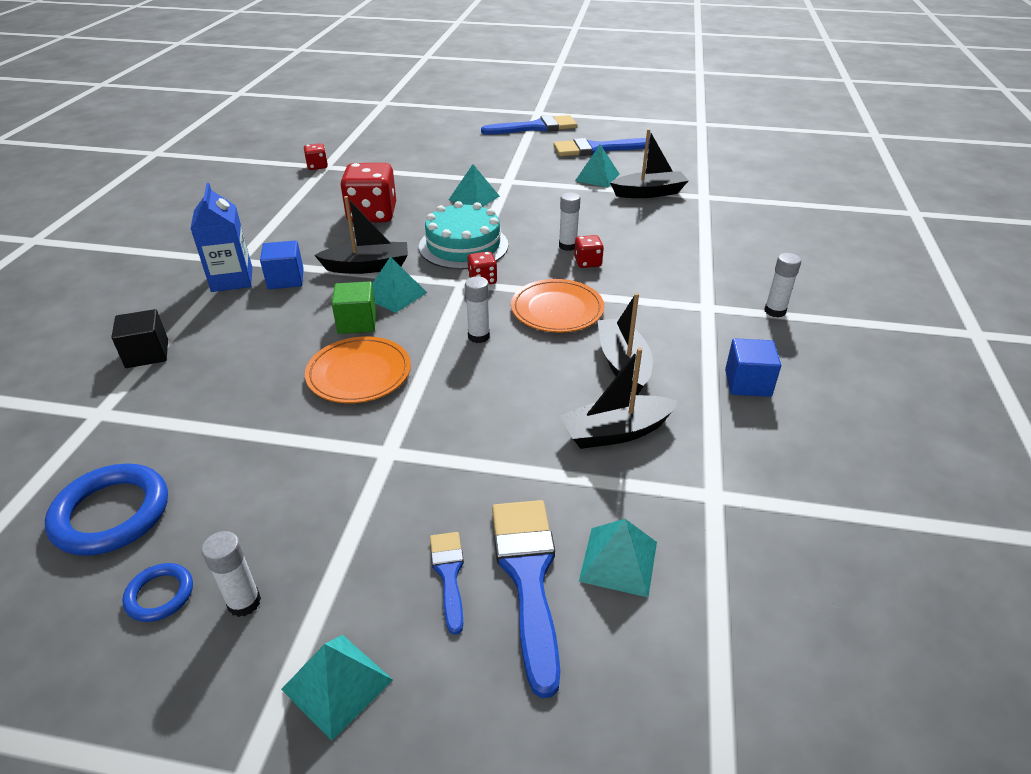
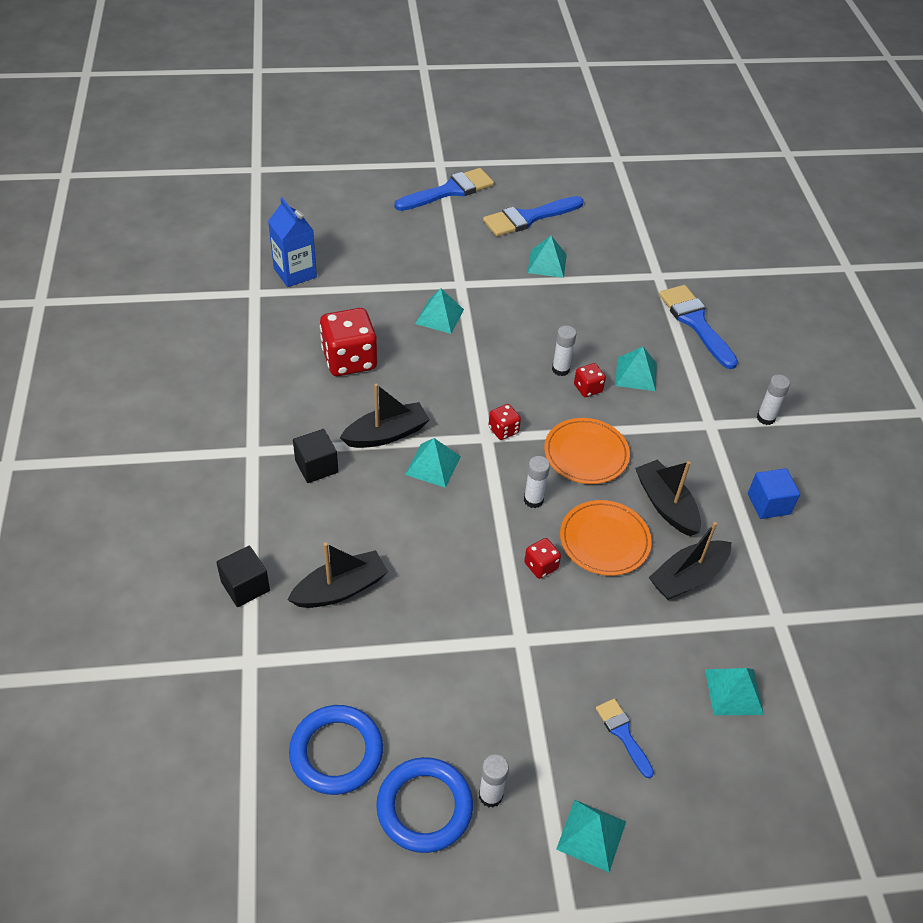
camera: 20 degrees left, 10 degrees up
blue ring [122,563,193,622] -> blue ring [376,757,473,853], size x1.89
blue carton [190,183,252,292] -> blue carton moved to [268,197,317,287]
blue cube [260,240,304,289] -> black cube [293,429,338,483]
red dice [304,143,328,170] -> red dice moved to [524,538,561,579]
orange plate [305,336,411,403] -> orange plate moved to [560,500,652,576]
green cube [332,282,376,334] -> none
turquoise cake [419,201,508,270] -> none
blue brush [492,500,560,698] -> blue brush moved to [659,285,738,369]
black boat [610,129,689,198] -> black boat moved to [288,543,388,608]
none -> turquoise pyramid [615,347,657,391]

